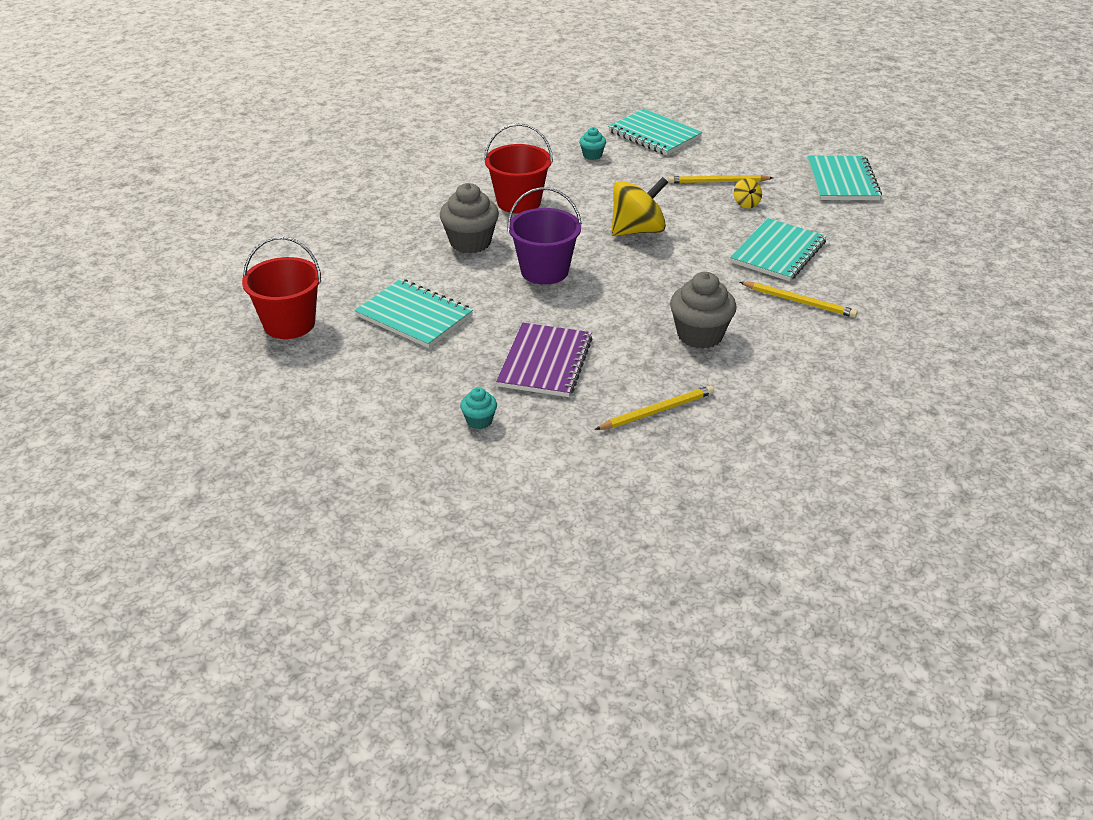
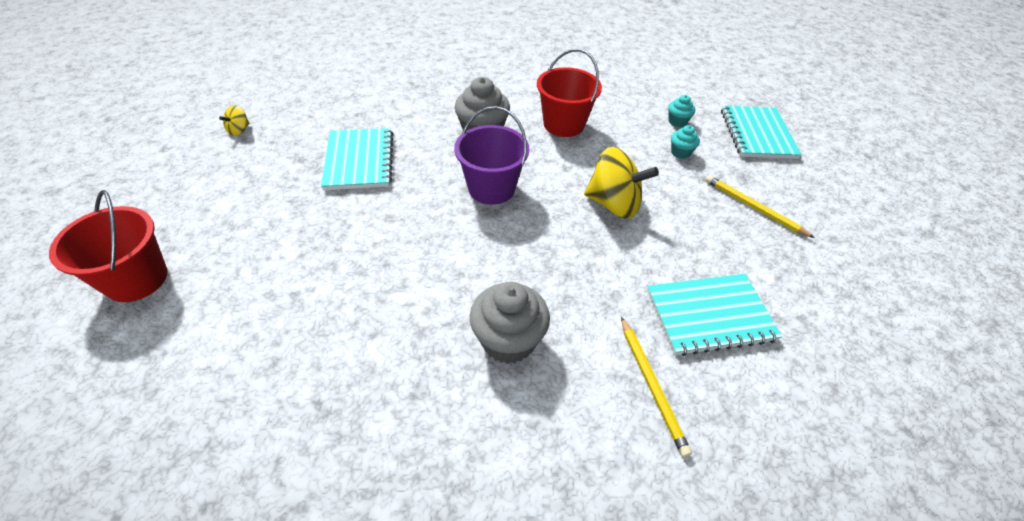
camera: 45 degrees right, 10 degrees up
red bucket [242,236,321,339] -> red bucket moved to [49,190,168,302]
turquoise cupcake [460,387,497,429] -> turquoise cupcake moved to [671,125,700,159]
purple notebook [496,323,593,397] -> none
yellow pencil [595,385,714,430] -> none
yellow spinning top [734,178,762,208] -> yellow spinning top moved to [219,105,250,136]
turquoise notebook [807,156,882,200] -> none

